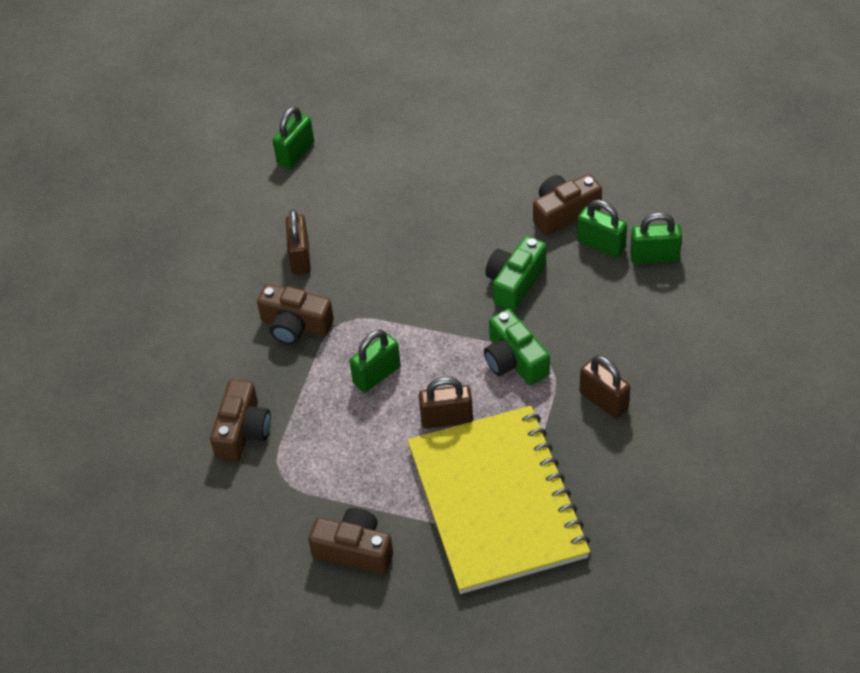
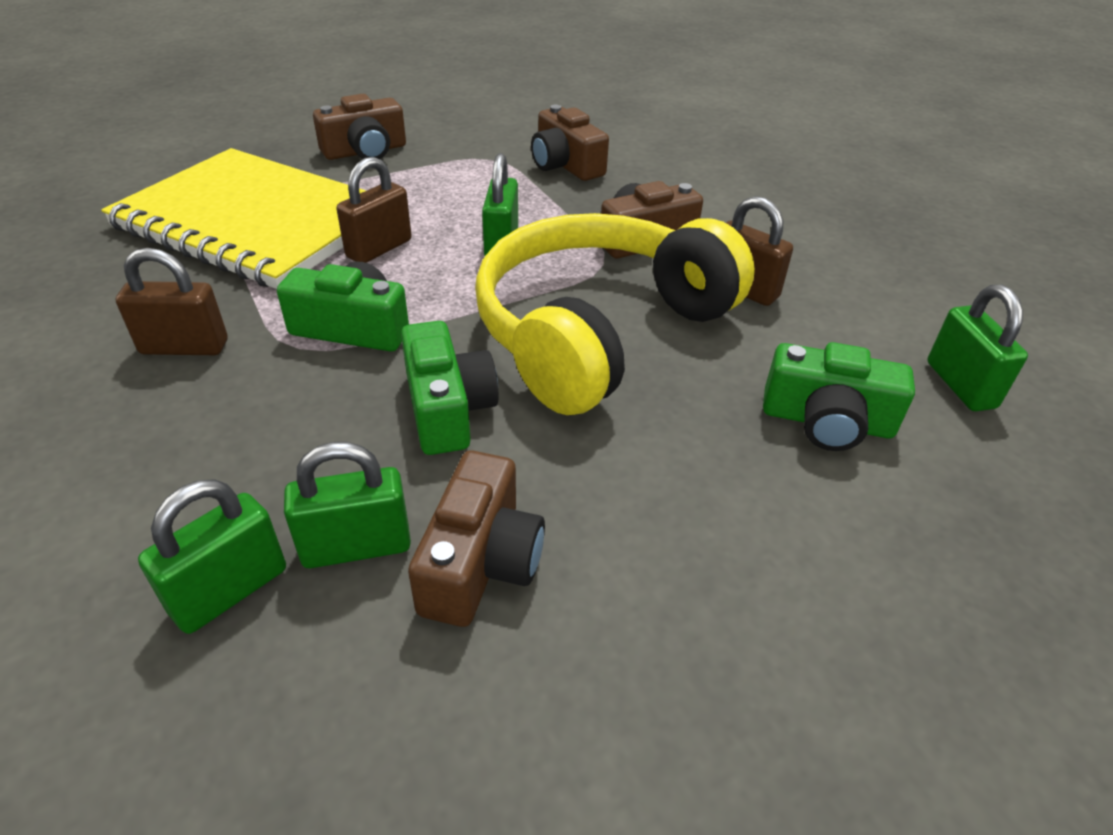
camera: 130 degrees right, 10 degrees down
none -> yellow headphones [475,213,755,415]
none -> green camera [763,342,915,451]

